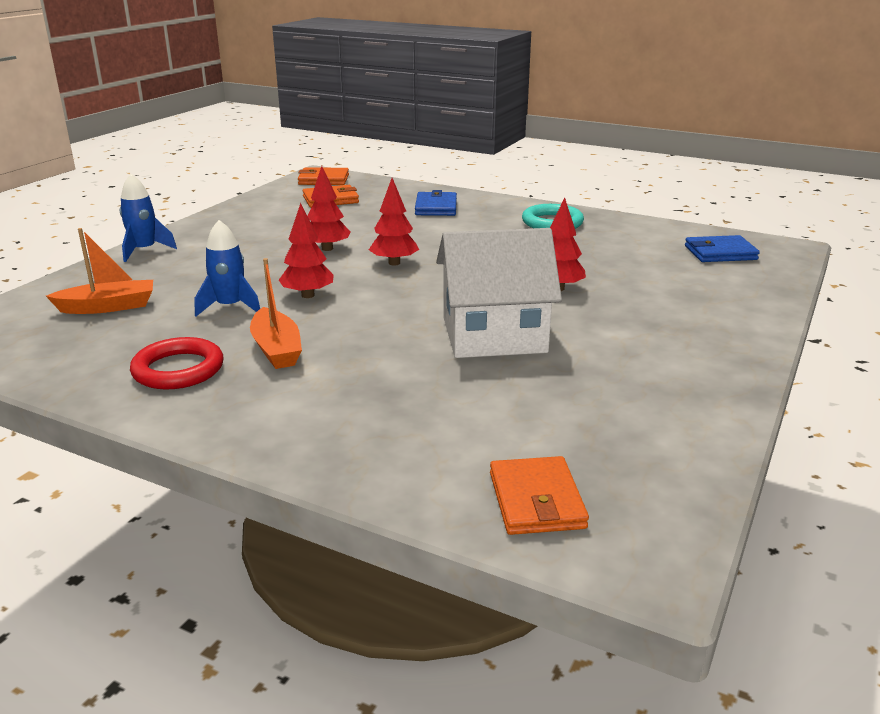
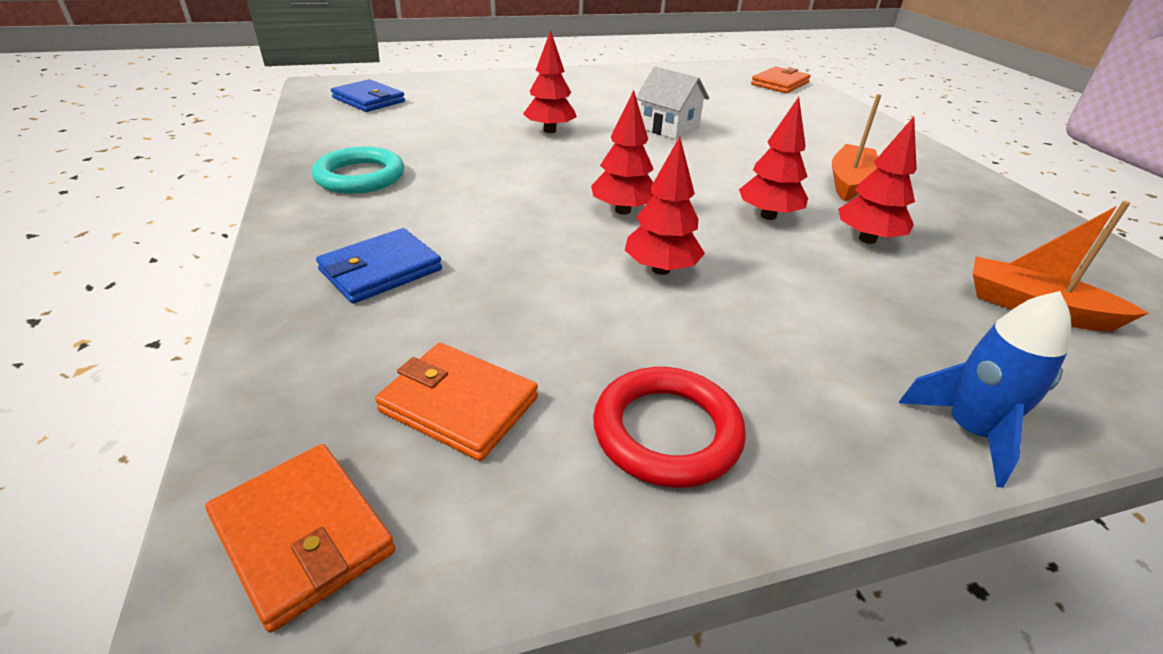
camera: 135 degrees left, 10 degrees up
red ring [130,337,224,390] -> red ring moved to [593,367,746,488]
blue rocket [195,220,260,316] -> red tree [838,117,916,244]
white house [436,228,562,358] -> white house [636,66,709,139], size x0.57

